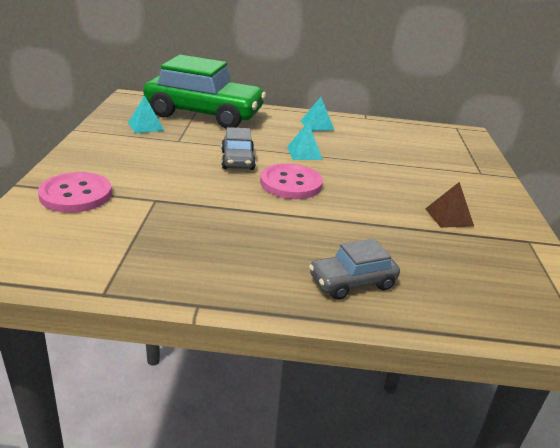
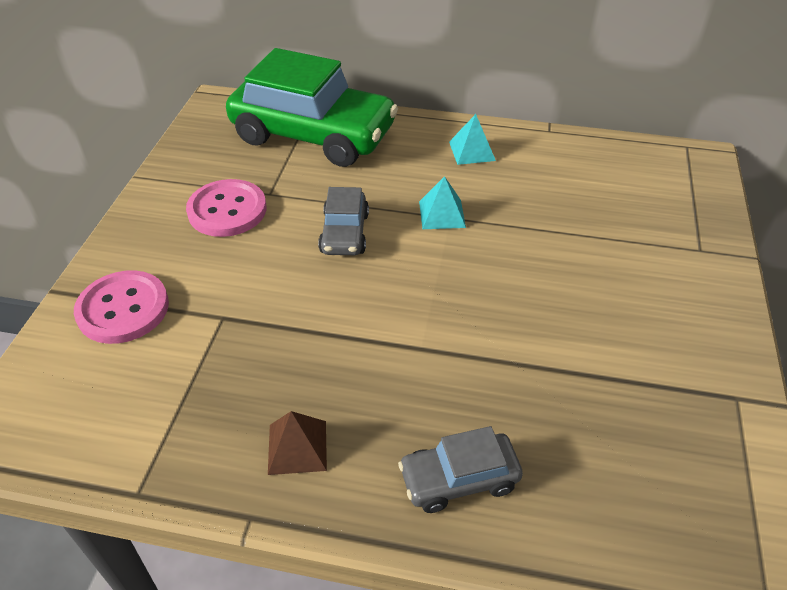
camera: 10 degrees right, 15 degrees up
turquoise pyramid [128,95,164,134] -> none
pink button [260,163,323,199] -> pink button moved to [186,179,267,237]
brown pyramid [425,182,474,228] -> brown pyramid moved to [268,411,327,475]

